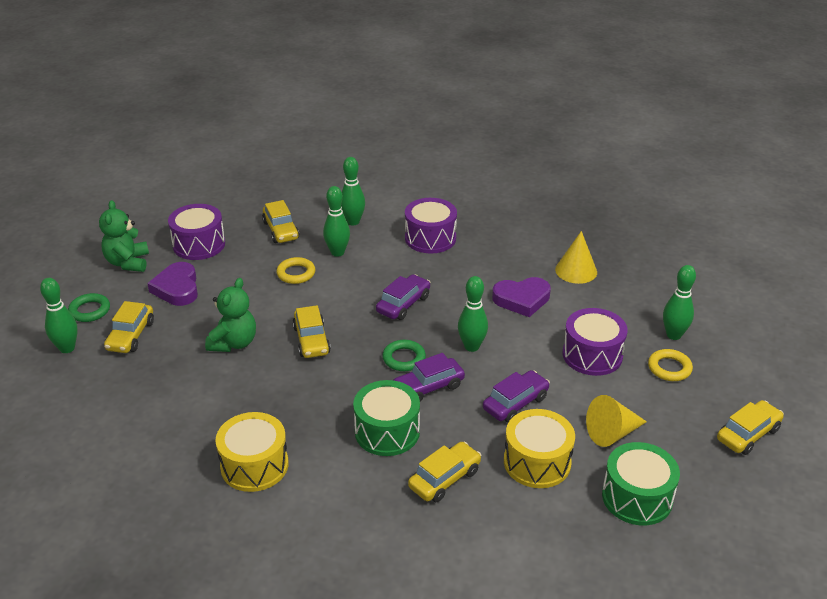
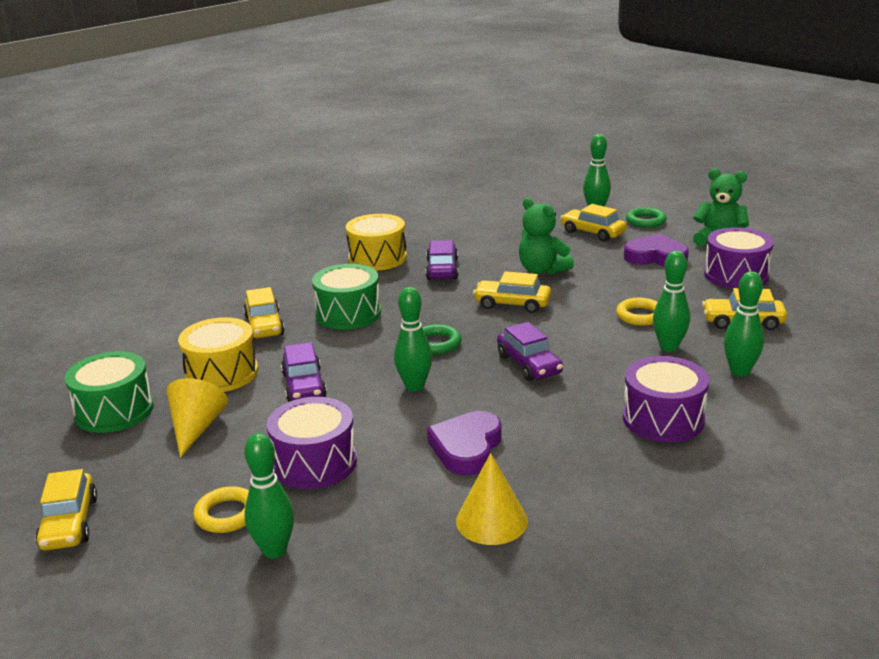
camera: 120 degrees right, 10 degrees down
purple car [394,353,465,402] -> purple car moved to [426,240,458,280]

